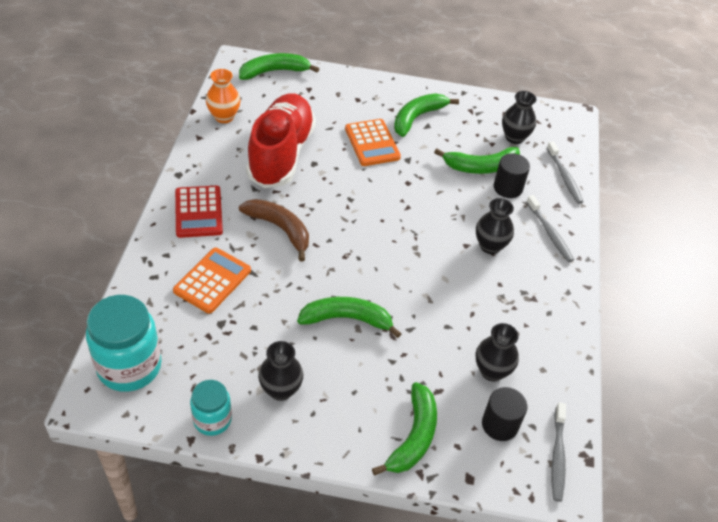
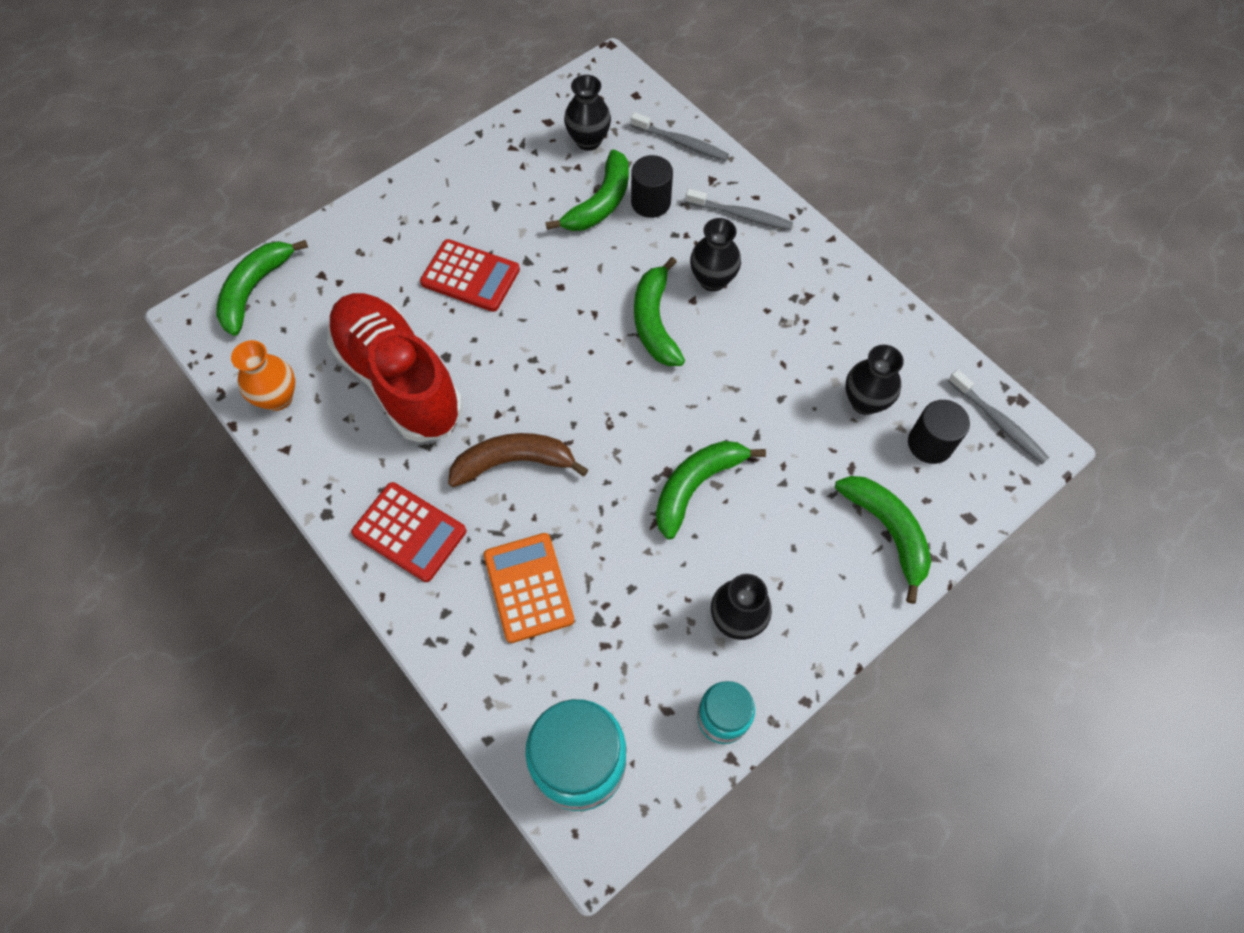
camera: 45 degrees left, 15 degrees up
orange calculator [345,119,401,166] -> red calculator [420,239,520,312]
green banana [394,94,459,137] -> green banana moved to [634,257,685,366]

